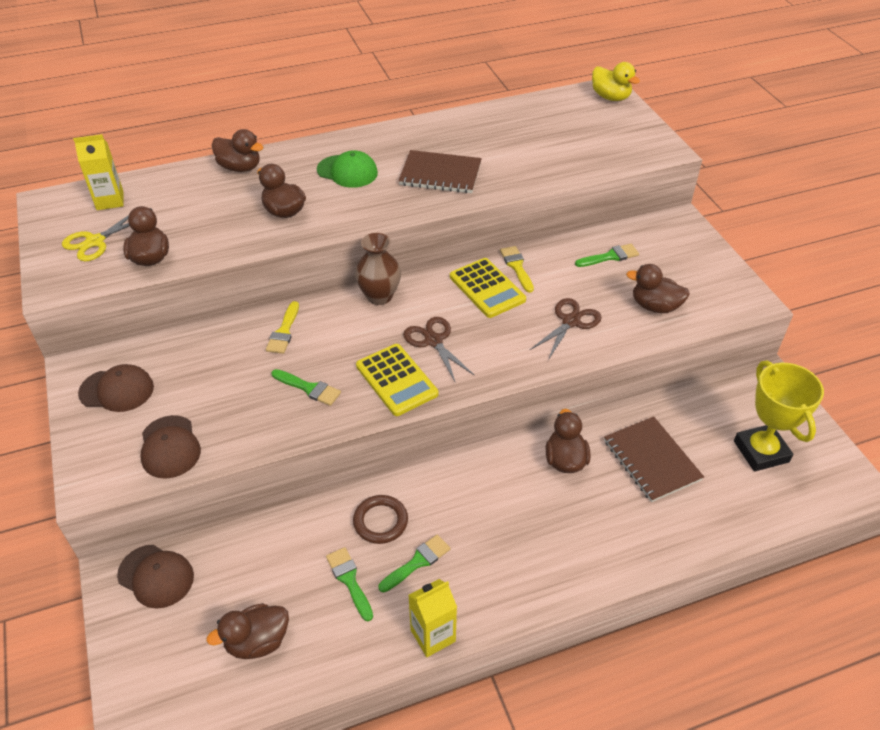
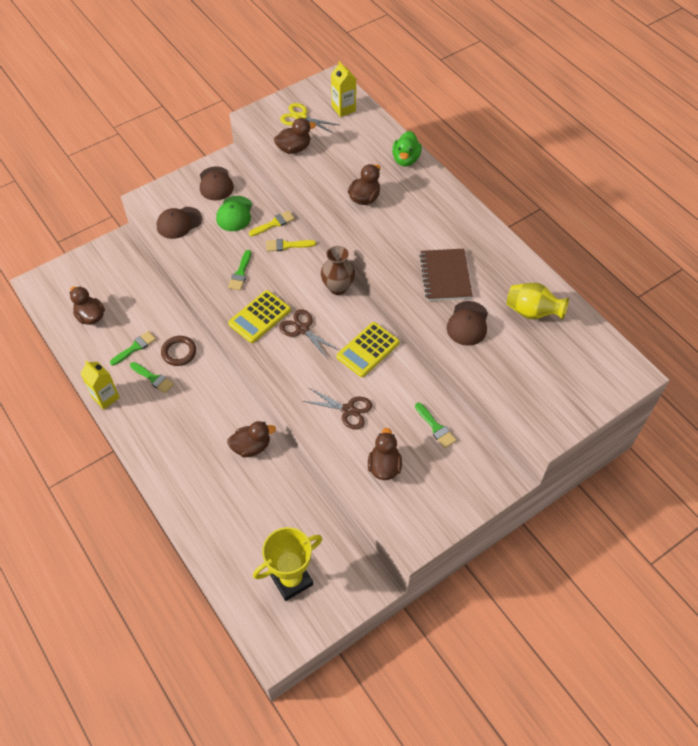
camera: 75 degrees right, 10 degrees up
brown cap [117,545,194,609] -> brown cap moved to [447,301,488,346]
brown duck [212,129,263,172] -> green duck [392,131,422,166]
green cap [317,150,378,188] -> green cap moved to [216,196,252,231]
brown scissors [403,317,475,383] -> brown scissors turned 90 degrees counterclockwise [279,309,338,359]
yellow brush [500,246,534,293] -> yellow brush moved to [249,211,295,236]
yellow duck [592,62,640,101] -> none
brown notebook [604,417,704,502] -> none
none -> yellow vase [507,283,569,320]

